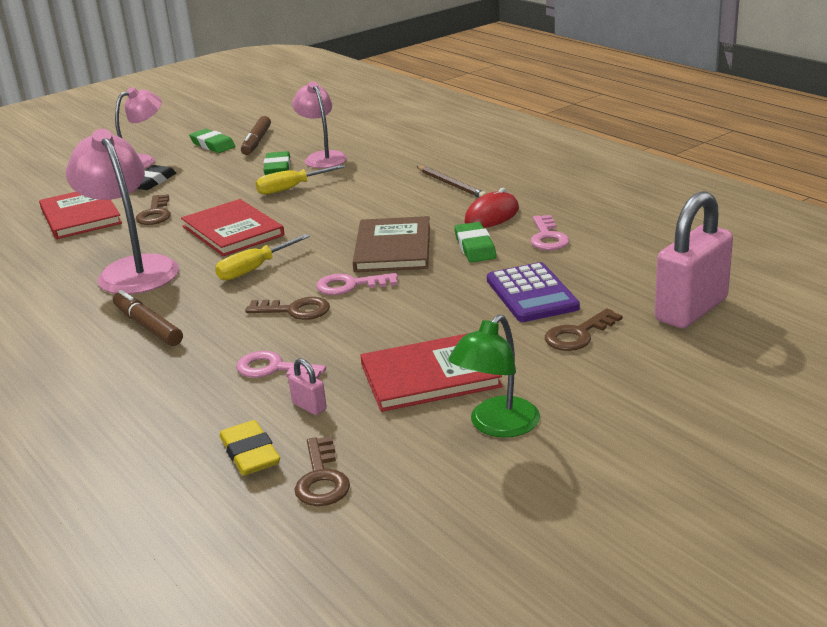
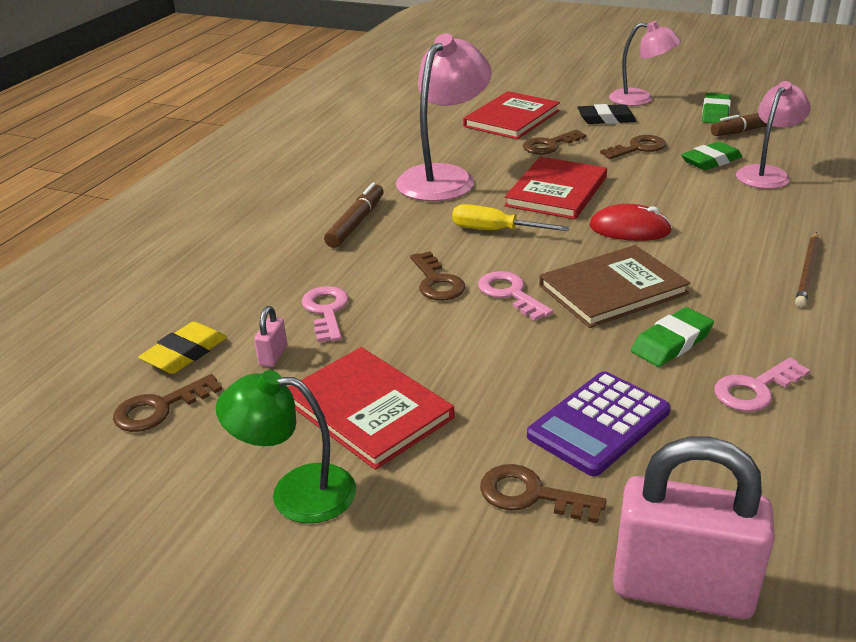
camera: 60 degrees right, 5 degrees up
yellow screwdriver [256,165,345,195] -> none
red mouse [465,188,519,228] -> red mouse moved to [589,204,672,241]
none -> brown key [600,135,666,159]

